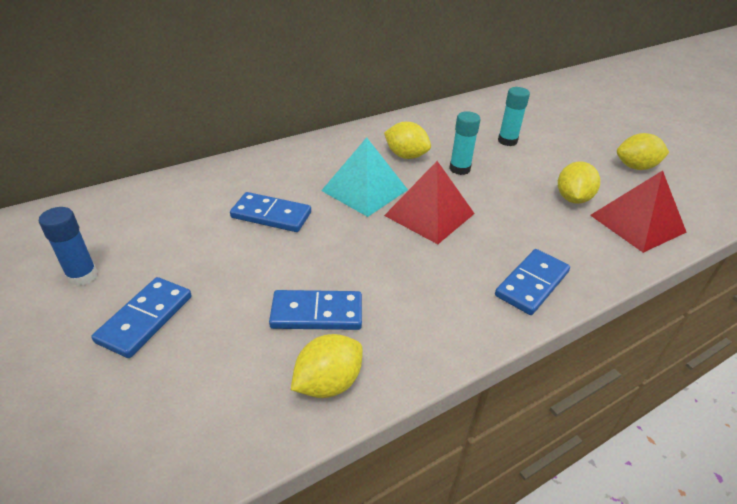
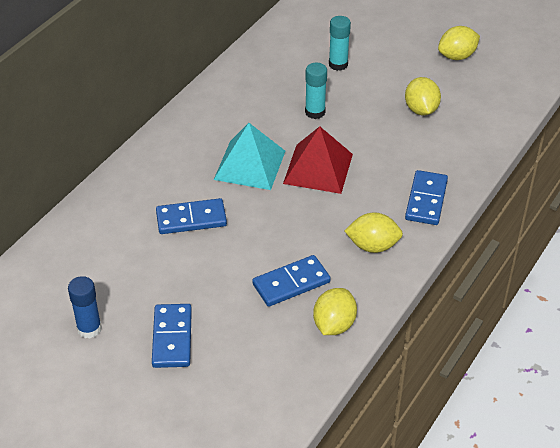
camera: 25 degrees left, 5 degrees up
yellow lemon [384,122,431,159] -> yellow lemon moved to [345,212,403,253]
red pyramid [590,170,687,253] -> none

